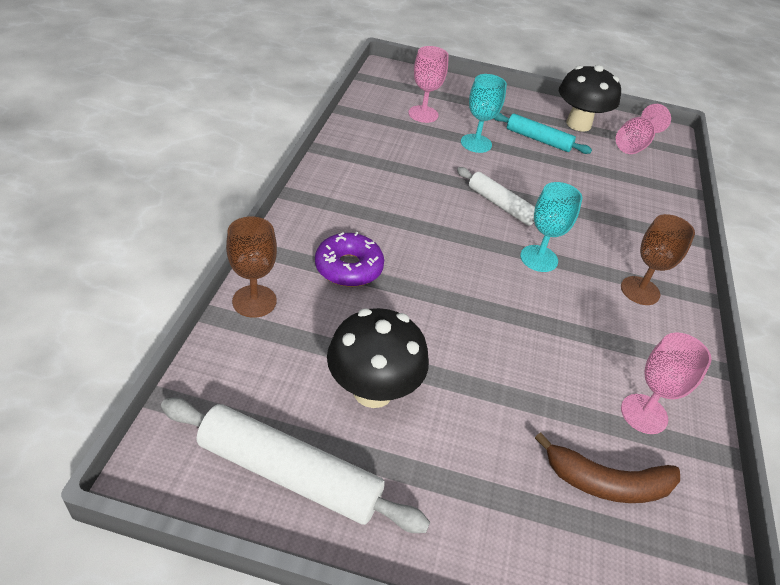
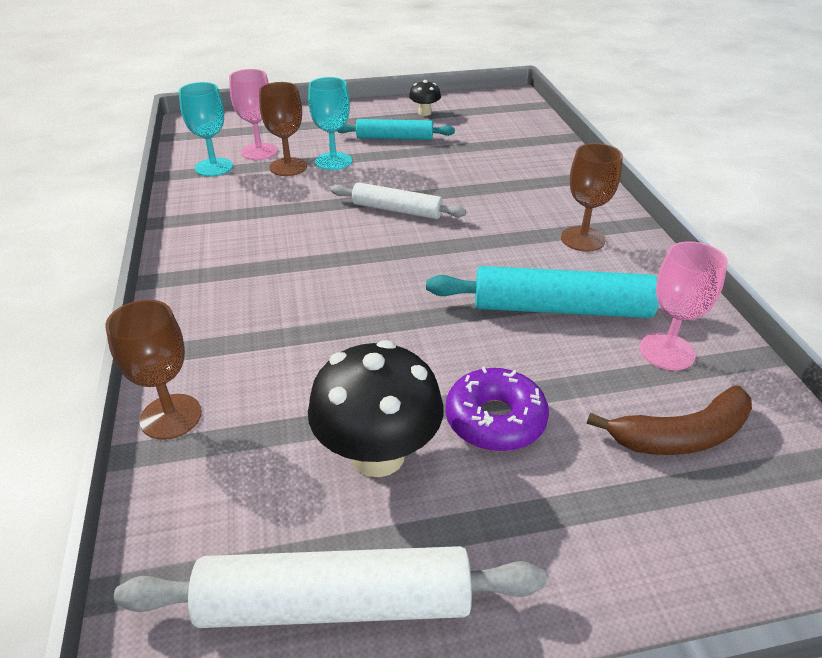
camera: 20 degrees left, 5 degrees down
purple donut [315,232,384,287] -> purple donut moved to [445,366,549,452]
turquoise goblet [520,182,582,272] -> turquoise goblet moved to [179,82,233,176]
black mushroom [559,65,621,132] -> black mushroom [409,80,441,116], size x0.48
pink goblet [616,104,671,154] -> none
none -> brown goblet [259,82,307,176]
none -> turquoise rolling pin [426,266,659,318]

